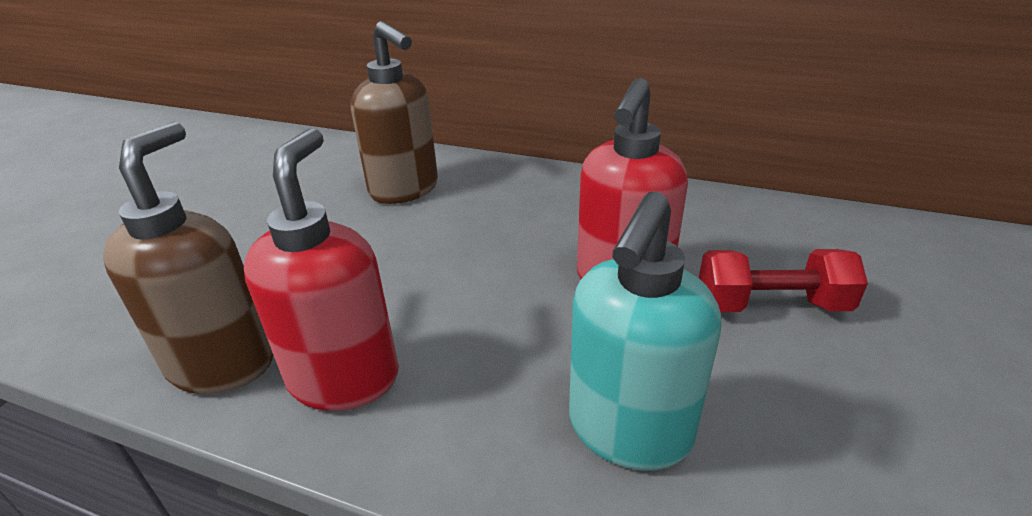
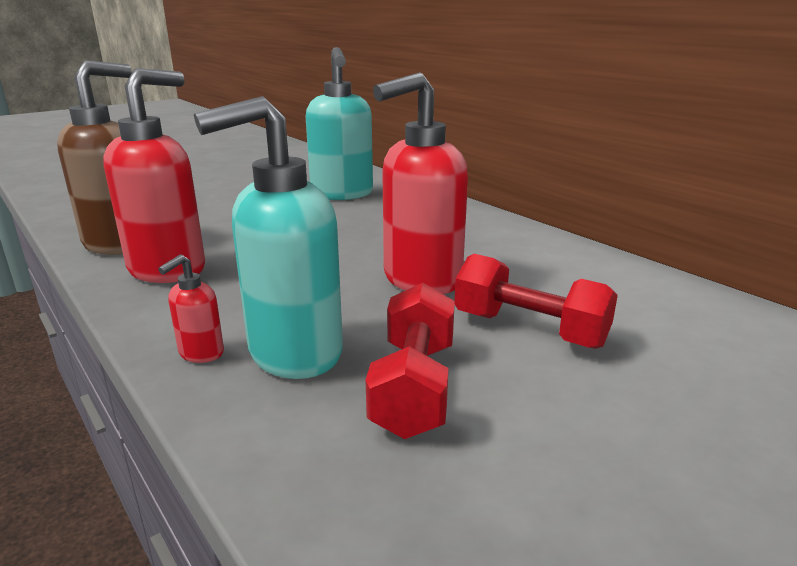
camera: 30 degrees right, 10 degrees down
brown soap dispenser [351,21,438,204] -> turquoise soap dispenser [306,47,373,200]
none -> red soap dispenser [158,254,224,363]
none -> red dumbbell [365,283,455,439]

